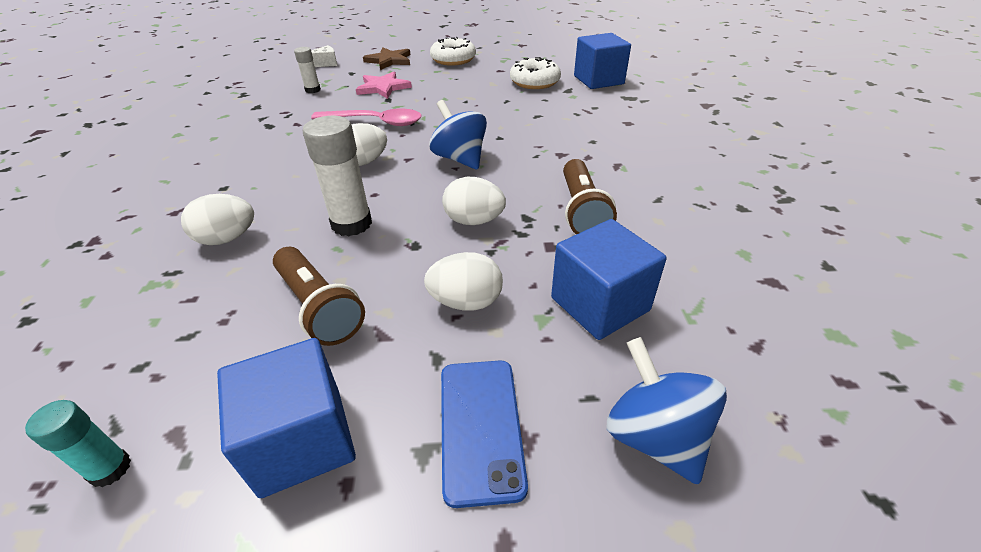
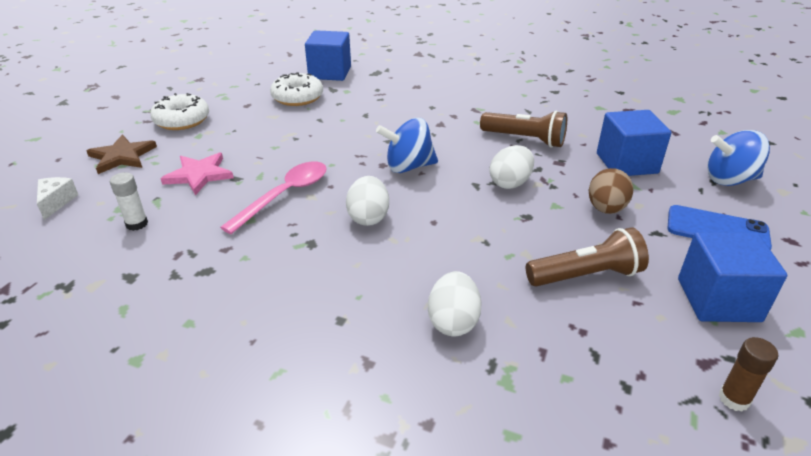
camera: 65 degrees left, 5 degrees down
turquoise glue stick [25,400,131,487] -> brown glue stick [719,337,779,412]
white glue stick [303,116,372,236] -> none
white egg [424,252,503,311] -> brown egg [589,168,633,214]

